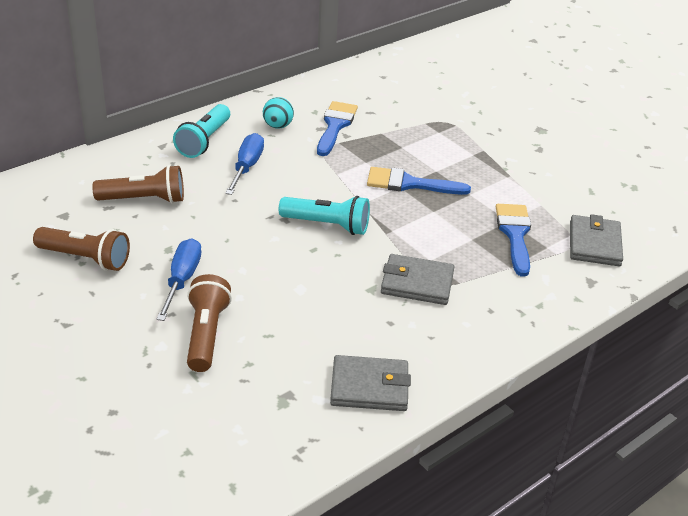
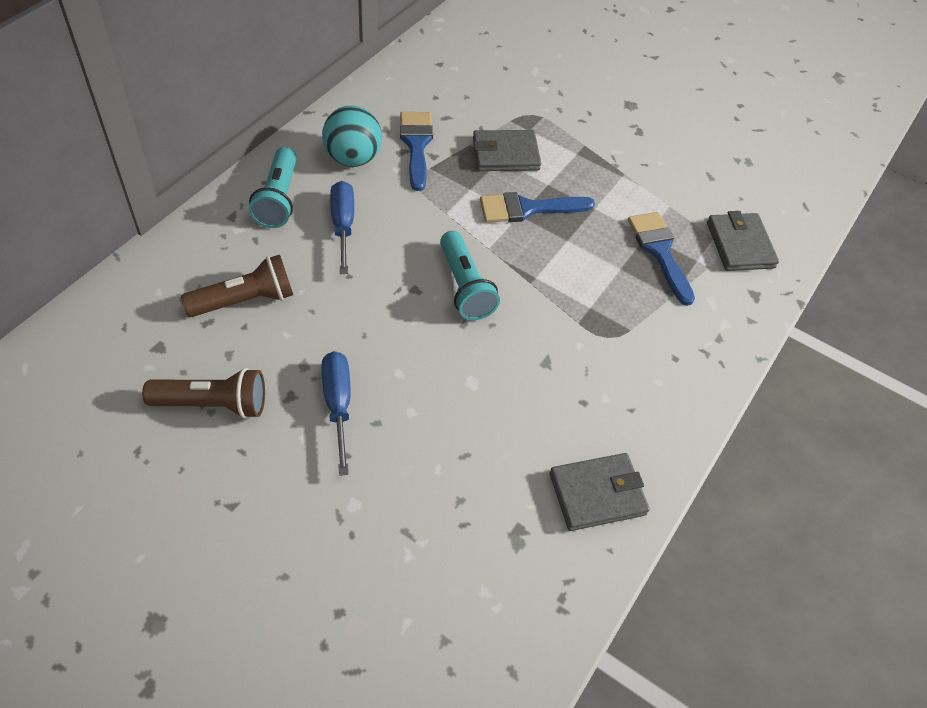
camera: 20 degrees left, 15 degrees up
brown flashlight [187,274,232,372] -> none
turquoise ball [263,97,294,129] -> turquoise ball [322,106,382,167], size x1.61
turquoise flashlight [279,196,370,235] -> turquoise flashlight turned 75 degrees clockwise [440,231,500,320]
grey wallet [381,254,454,305] -> grey wallet moved to [473,130,541,171]

